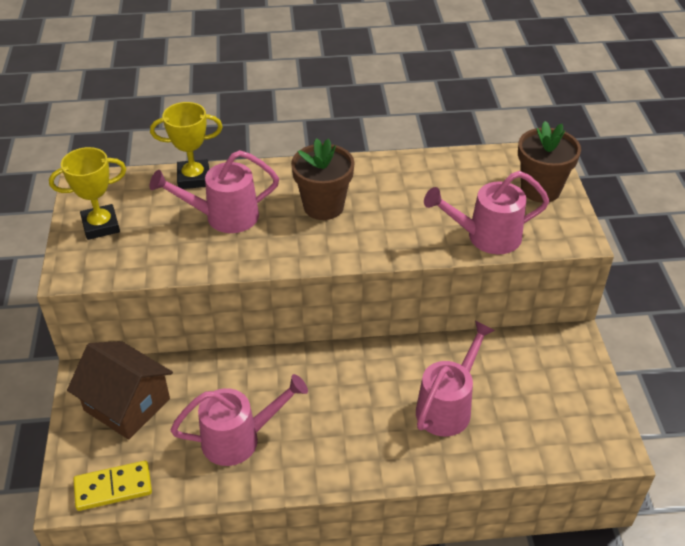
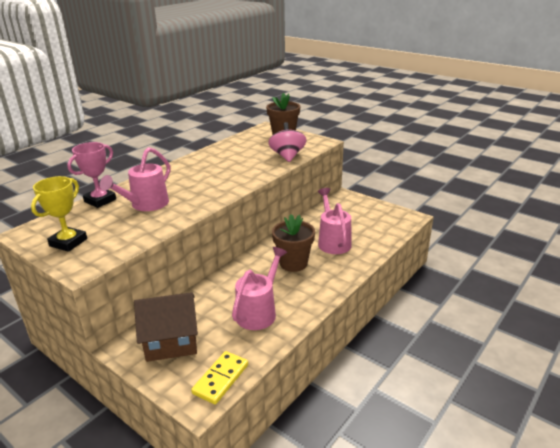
camera: 45 degrees left, 15 degrees down
yellow trophy [150,102,223,189] -> pink trophy [67,142,116,208]
brown flower pot [291,138,355,220] -> brown flower pot moved to [272,214,315,272]
pink watering can [424,171,549,254] -> pink spinning top [268,122,307,162]

